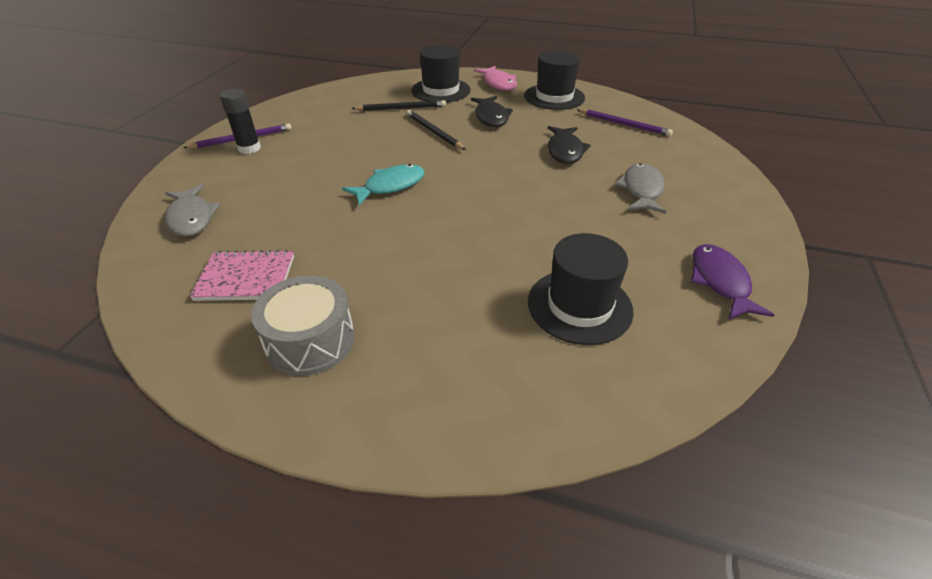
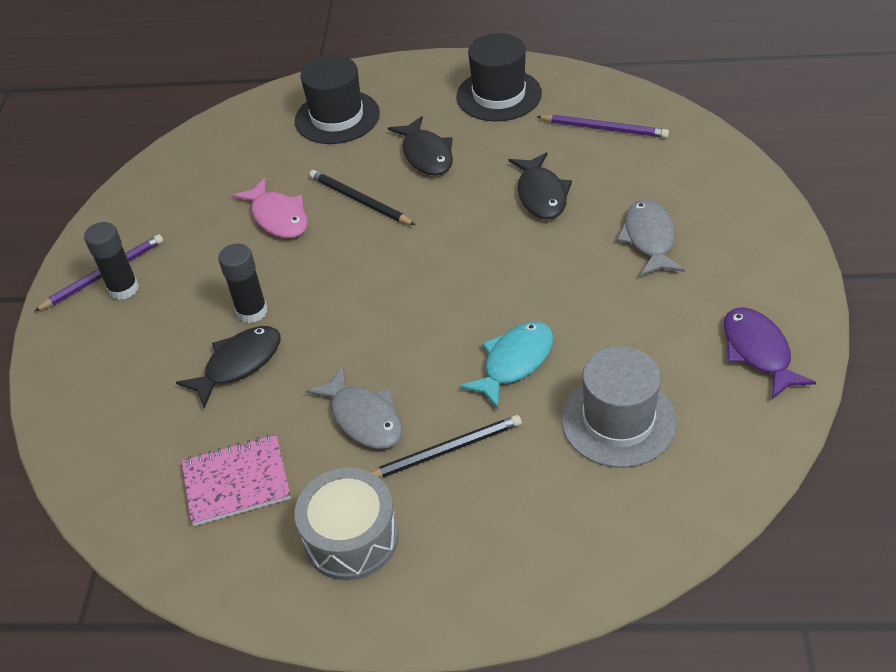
camera: 10 degrees left, 5 degrees up
grey fish [165,184,220,237] -> grey fish moved to [306,365,403,449]
turquoise fish [342,164,425,205] -> turquoise fish moved to [459,321,554,409]
black pencil [351,100,446,111] -> black pencil moved to [371,415,522,478]
pink fish [474,66,517,91] -> pink fish moved to [232,177,308,238]
black hat [528,233,634,345] -> grey hat [561,346,677,468]
none -> black fish [176,326,281,408]
none -> black glue stick [218,243,267,323]

